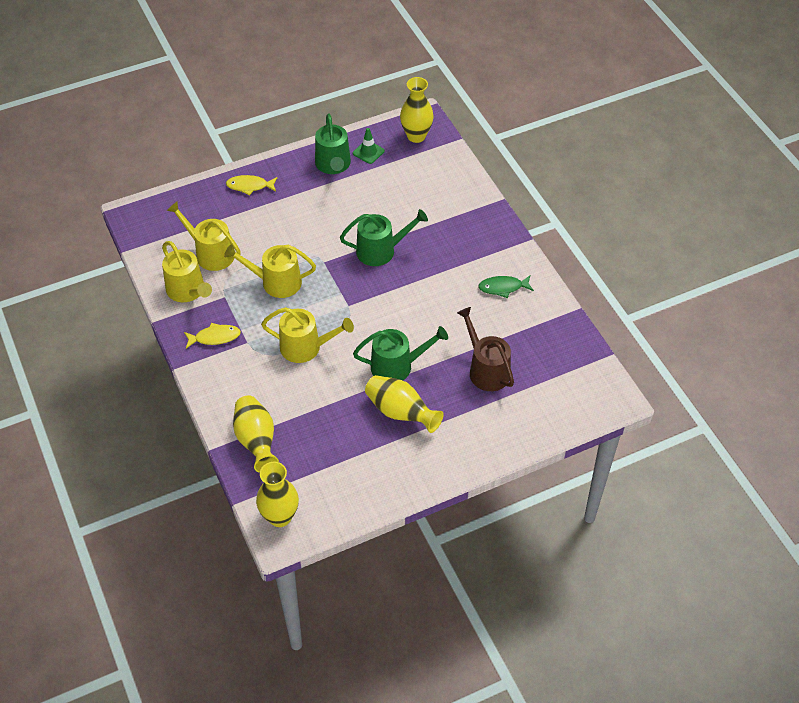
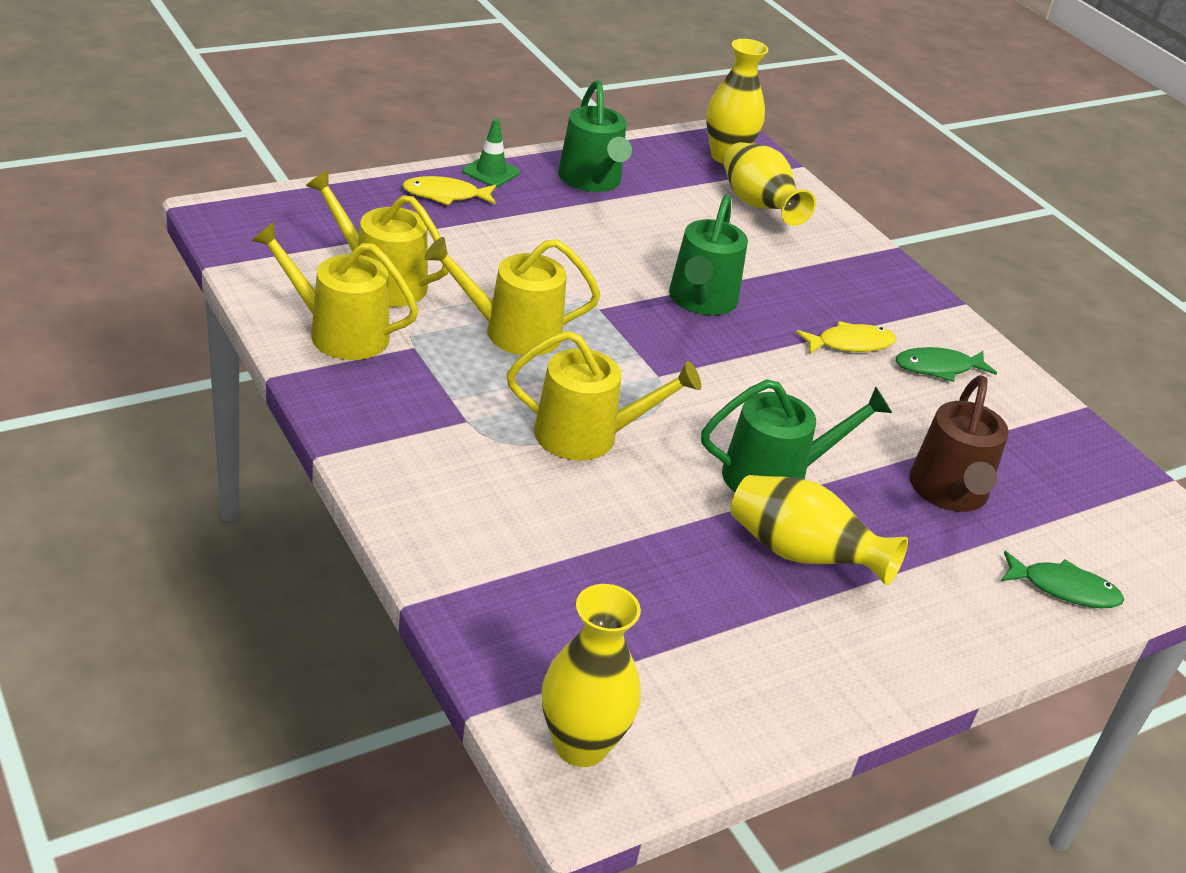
camera: 10 degrees left, 15 degrees down
yellow watering can [162,241,212,302] -> yellow watering can turned 150 degrees clockwise [251,221,418,360]
yellow fish [184,323,241,348] -> yellow fish moved to [796,321,896,354]
yellow vase [233,396,279,473] -> yellow vase moved to [723,142,816,226]
green watering can [340,209,428,266] -> green watering can turned 120 degrees clockwise [669,195,748,315]
green traffic cone [353,128,385,164] -> green traffic cone moved to [462,119,520,187]
brown watering can [457,307,514,391] -> brown watering can turned 135 degrees counterclockwise [909,375,1009,512]
none -> green fish [1001,551,1124,608]

